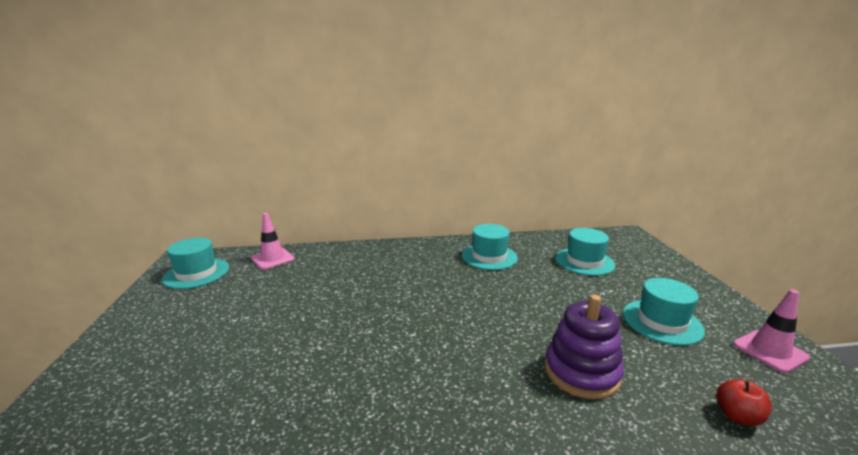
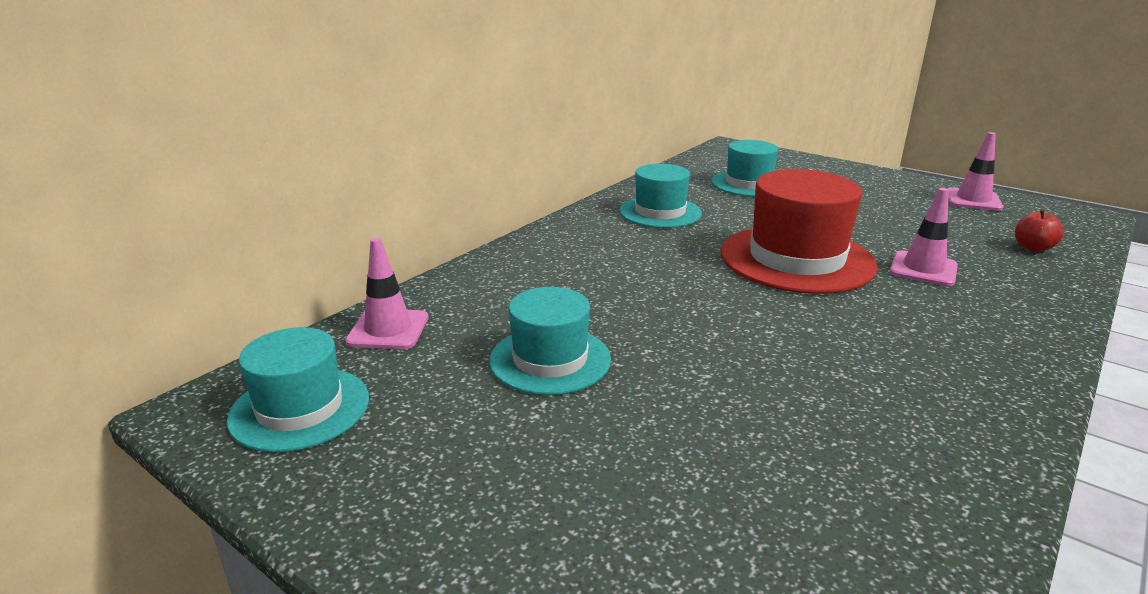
camera: 45 degrees left, 5 degrees up
purple stacking toy [545,294,624,399] -> pink traffic cone [890,188,958,286]
turquoise hat [623,278,705,346] -> turquoise hat moved to [489,287,611,395]
none -> red hat [720,169,877,294]

